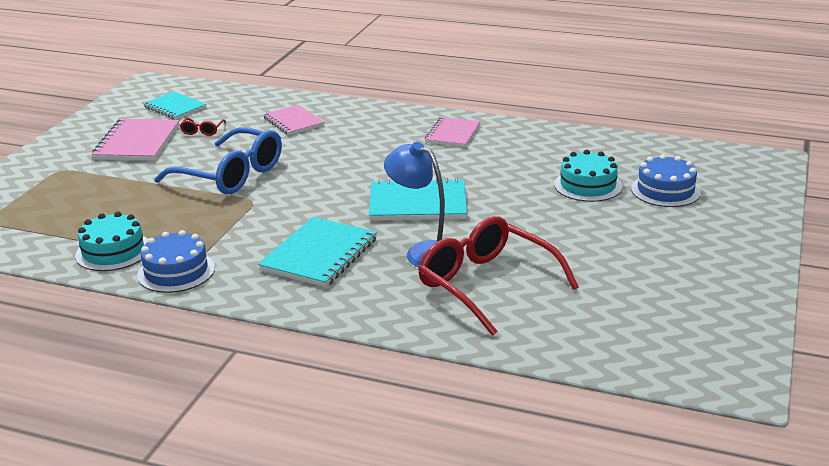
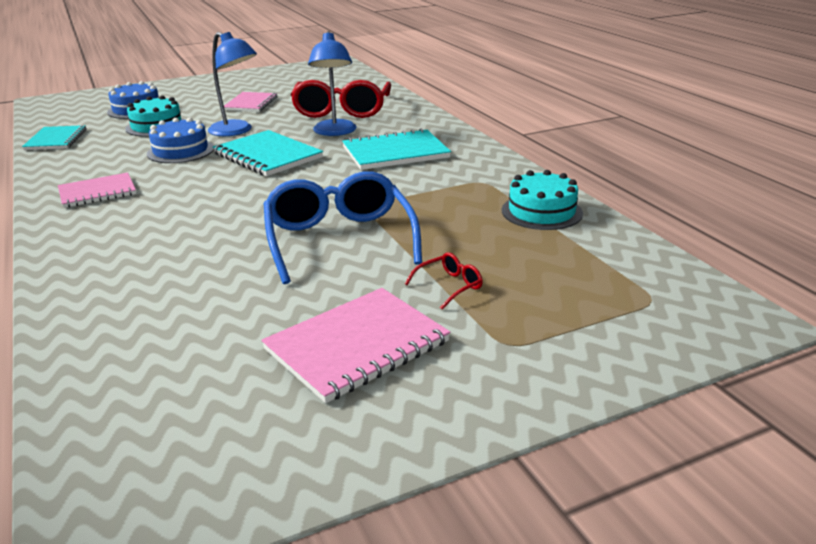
camera: 135 degrees left, 0 degrees up
blue cake [137,230,215,293] -> blue cake moved to [147,117,214,163]
turquoise notebook [143,92,207,119] -> turquoise notebook moved to [22,125,86,150]
red glasses [180,118,226,136] -> red glasses moved to [405,252,483,309]
pink notebook [263,105,324,135] -> pink notebook moved to [224,92,277,112]
none -> blue lamp [208,32,257,136]

